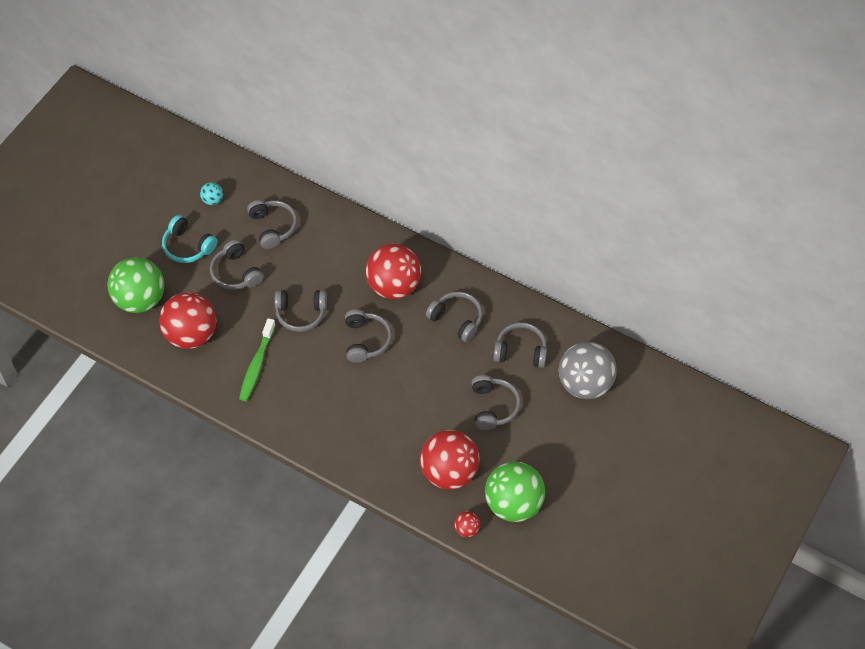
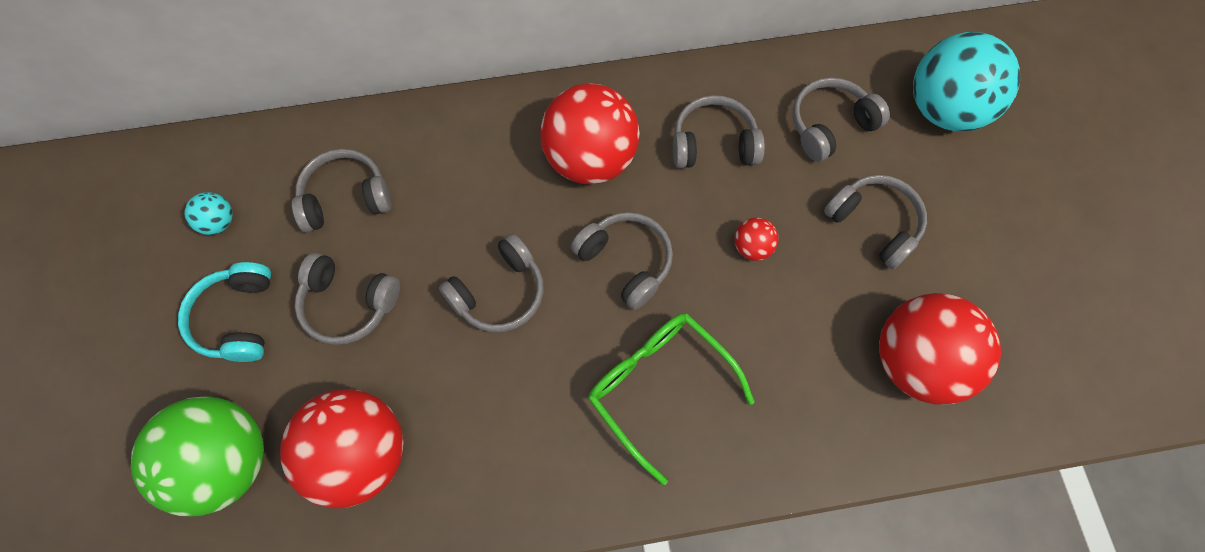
camera: 40 degrees left, 10 degrees up
turquoise headphones [162,215,218,263] -> turquoise headphones turned 90 degrees clockwise [178,262,271,362]
green toothbrush [239,318,276,401] -> none
grey headphones [247,200,297,249] -> grey headphones turned 45 degrees counterclockwise [292,149,392,232]
red ball [454,511,480,537] -> red ball moved to [734,218,778,261]
green ball [485,462,545,522] -> none
grey ball [559,342,617,399] -> turquoise ball [913,32,1020,131]
none -> green glasses [588,313,755,485]

